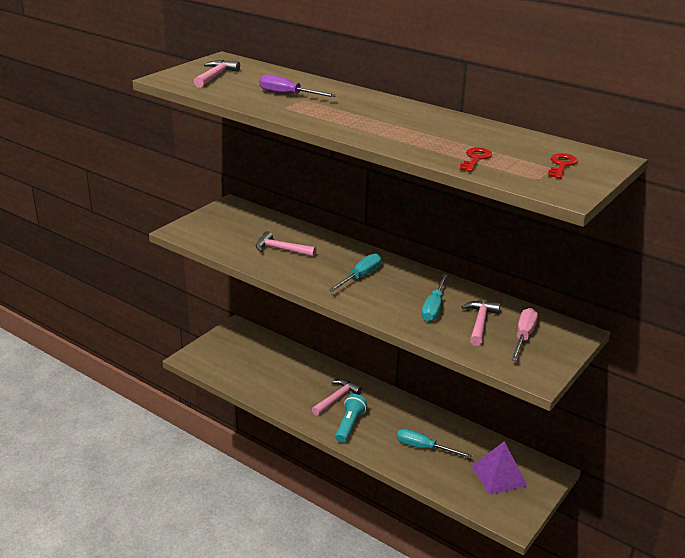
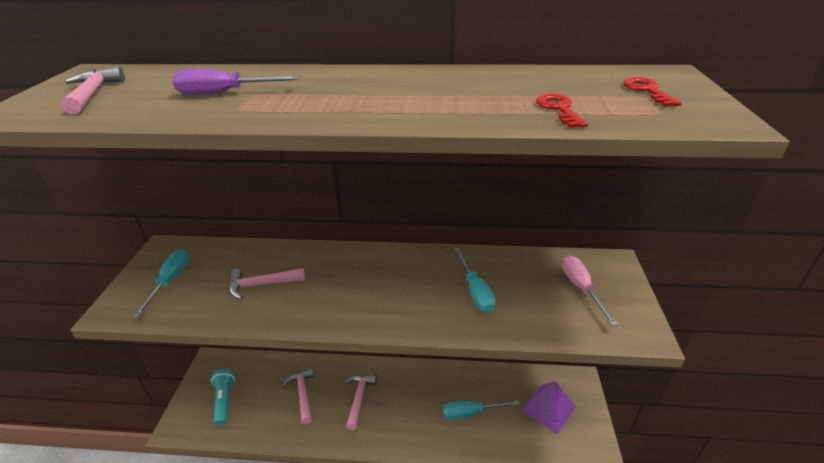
camera: 30 degrees left, 5 degrees up
turquoise screwdriver [328,253,381,292] -> turquoise screwdriver moved to [133,249,189,317]
turquoise flashlight [335,394,367,443] -> turquoise flashlight moved to [211,369,235,426]
pink hammer [462,301,500,346] -> pink hammer moved to [282,368,314,424]

